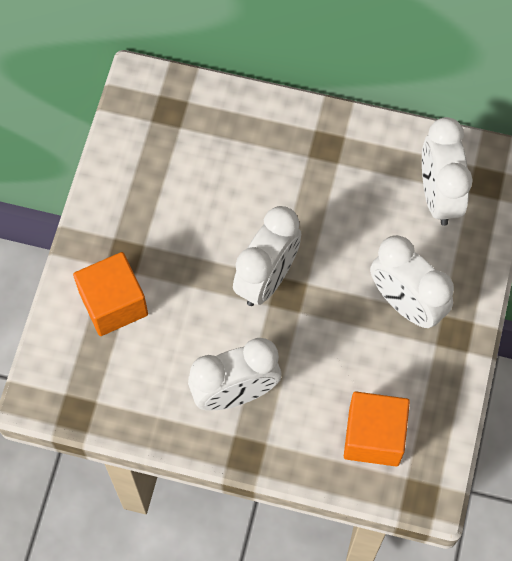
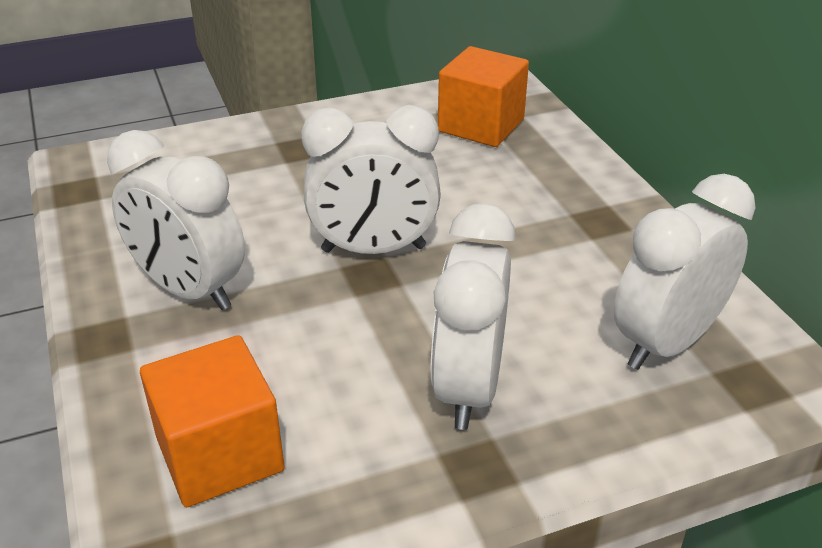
camera: 55 degrees right, 30 degrees down
orange cube [73,252,148,336] -> orange cube moved to [438,46,529,147]

